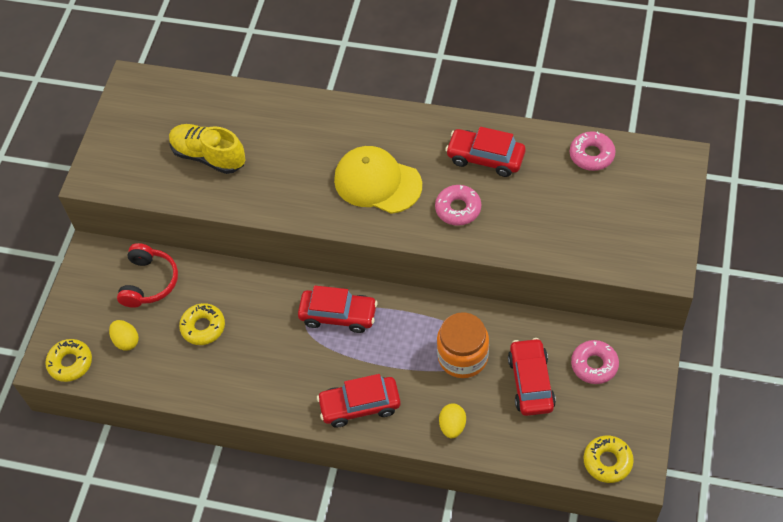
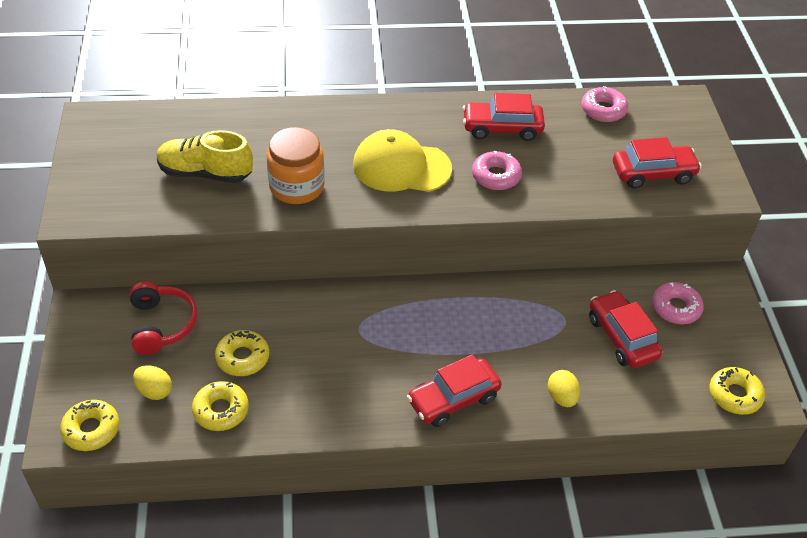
camera: 25 degrees left, 10 degrees down
red car [298,286,378,333] -> red car moved to [613,137,702,189]
orange jar [437,312,489,378] -> orange jar moved to [267,127,325,204]
none -> yellow donut [192,381,249,431]

